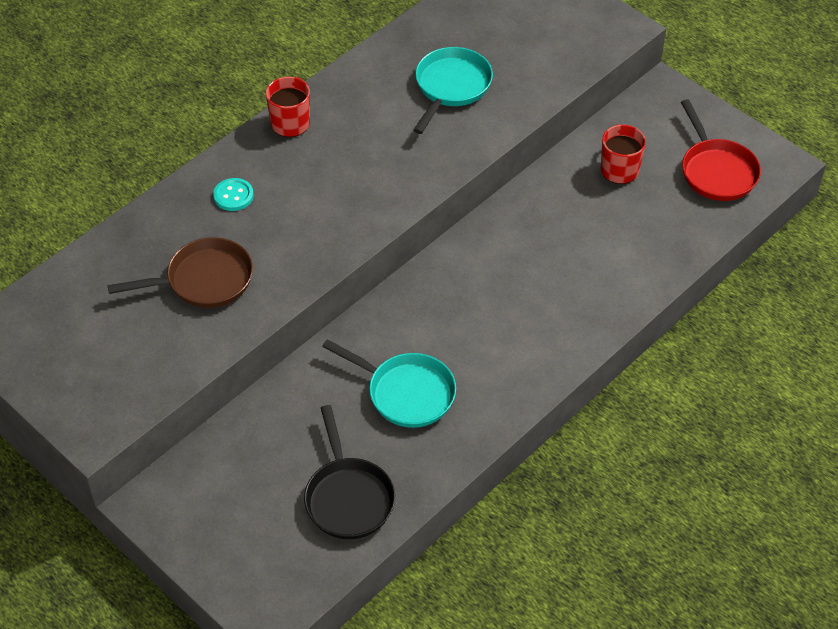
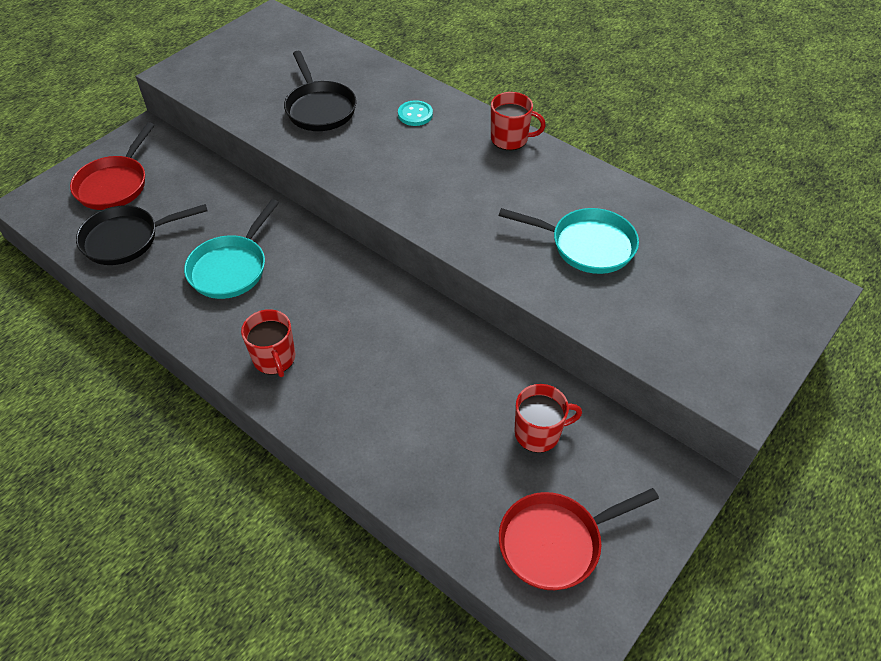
camera: 85 degrees right, 0 degrees up
brown pan [107,237,253,308] -> black pan [284,51,357,131]
none -> red pan [70,122,155,210]
none -> red mug [241,309,295,377]

